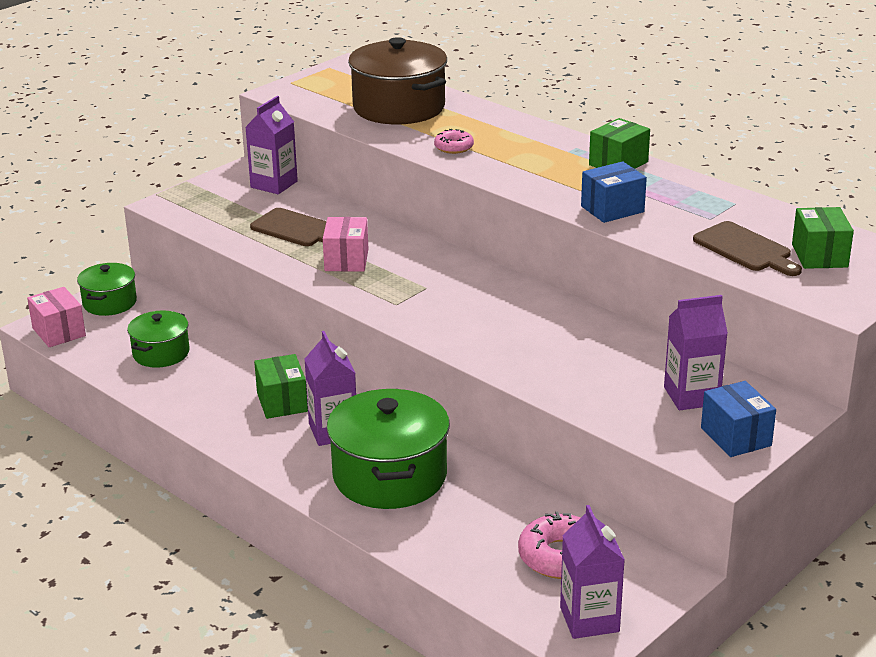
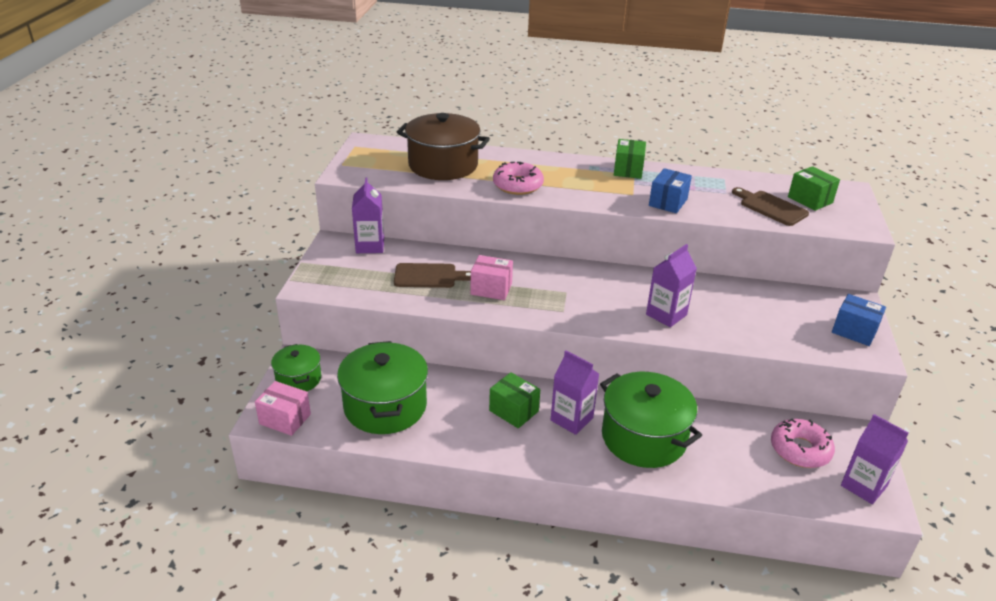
camera: 35 degrees left, 5 degrees up
green pot [127,310,190,368] -> green pot [337,341,428,434], size x1.78
pink box [323,217,368,272] -> pink box turned 45 degrees counterclockwise [471,255,513,300]
pink donut [434,129,474,154] -> pink donut [493,162,544,195], size x1.73
purple carton [664,295,728,410] -> purple carton moved to [646,244,697,327]
brown cutting board [693,221,802,276] -> brown cutting board turned 150 degrees counterclockwise [732,187,809,226]

